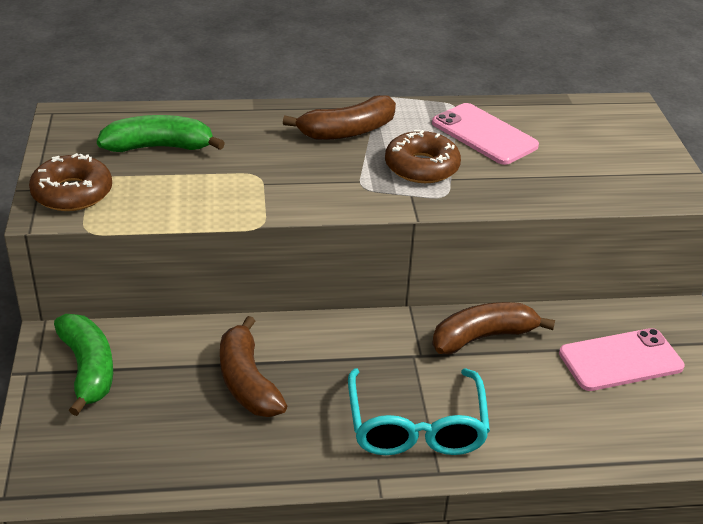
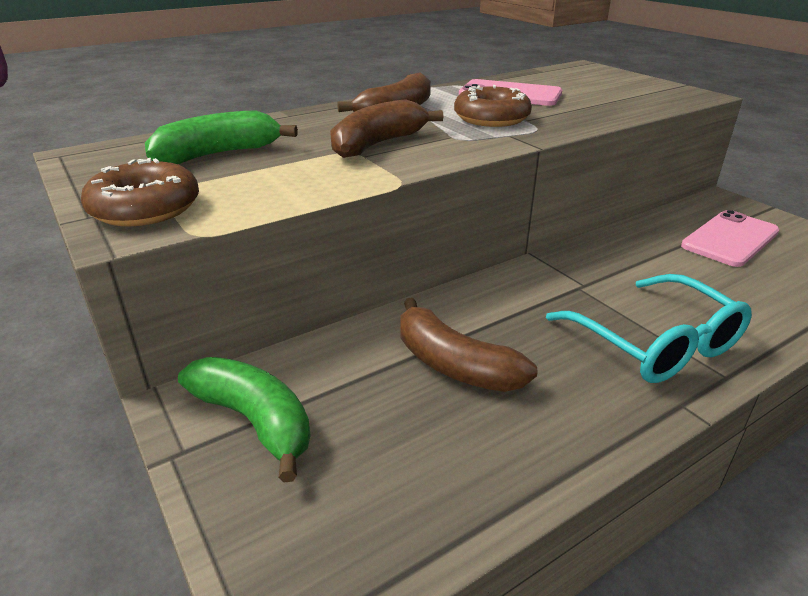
camera: 25 degrees left, 5 degrees down
brown banana [432,302,555,355] -> brown banana moved to [330,99,443,158]

